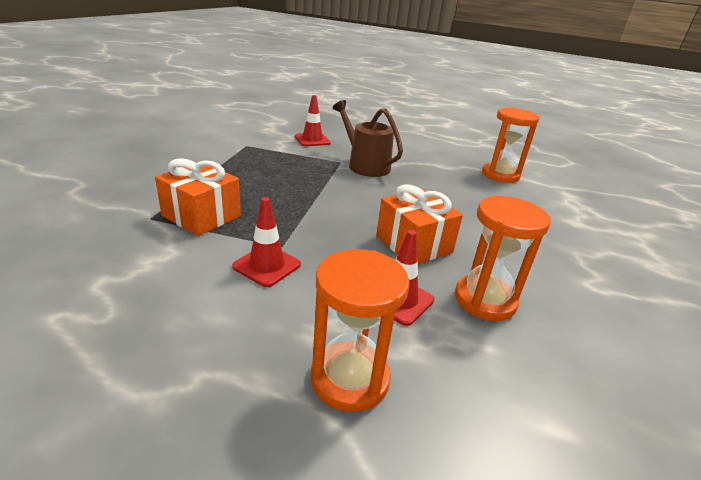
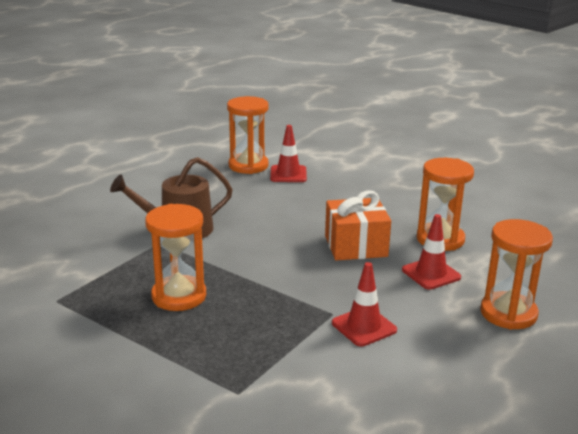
camera: 65 degrees left, 5 degrees down
orange gift [155,158,241,236] -> none
red traffic cone [295,95,331,146] -> red traffic cone moved to [270,125,307,182]
none -> orange hourglass [145,204,206,311]

